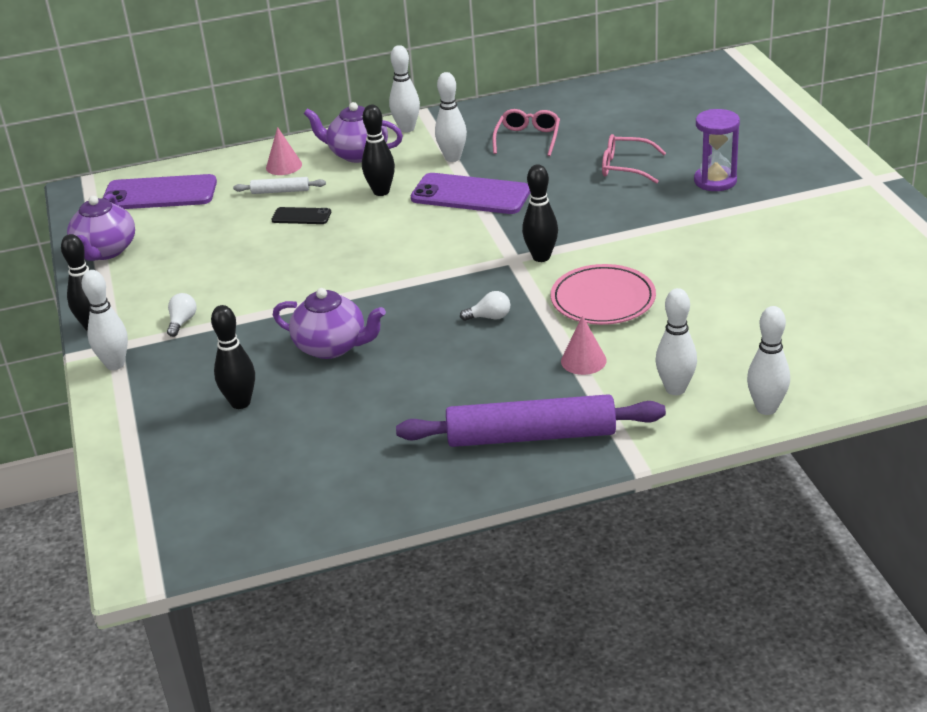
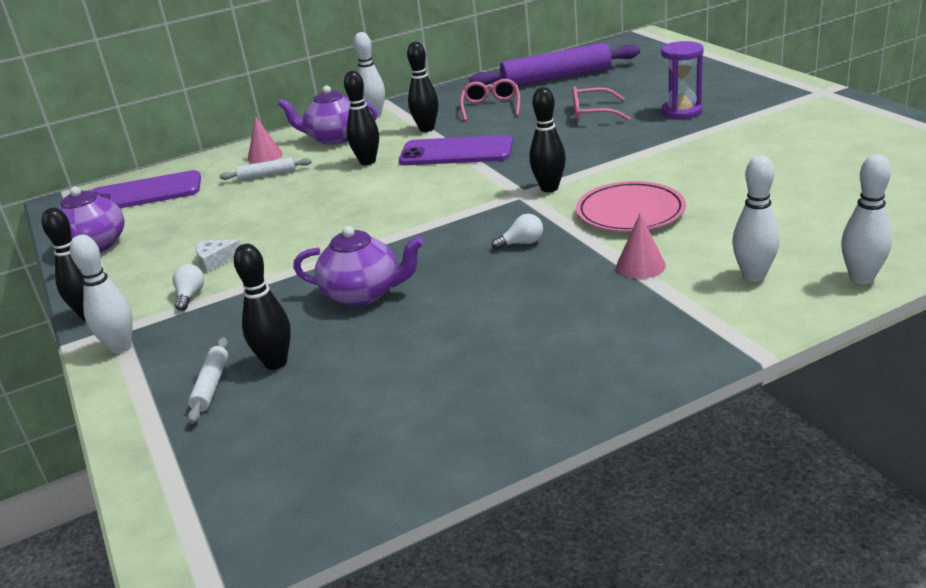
camera: 10 degrees left, 5 degrees down
black phone [271,207,331,224] -> none
purple rolling pin [396,394,666,447] -> purple rolling pin moved to [470,43,640,86]
white bowling pin [435,72,467,162] -> black bowling pin [407,42,439,132]
none -> white rolling pin [188,337,228,424]
none -> white cheese [196,239,241,272]

